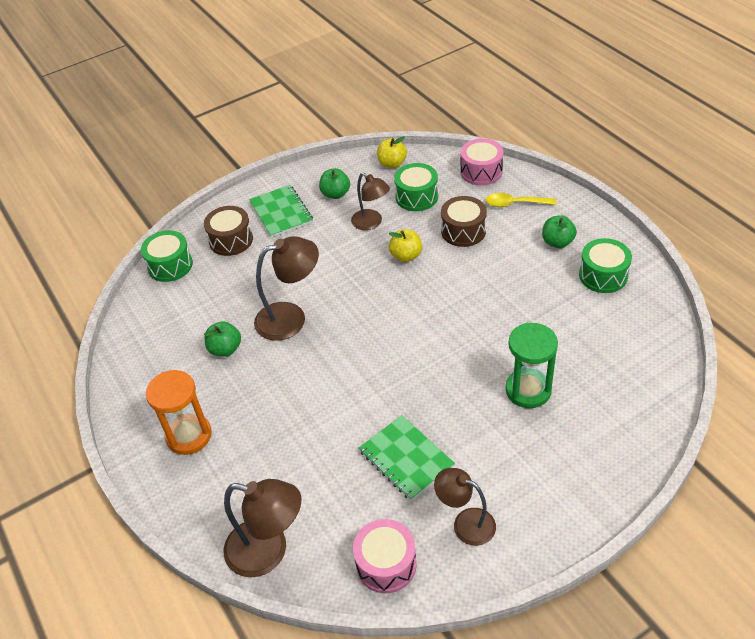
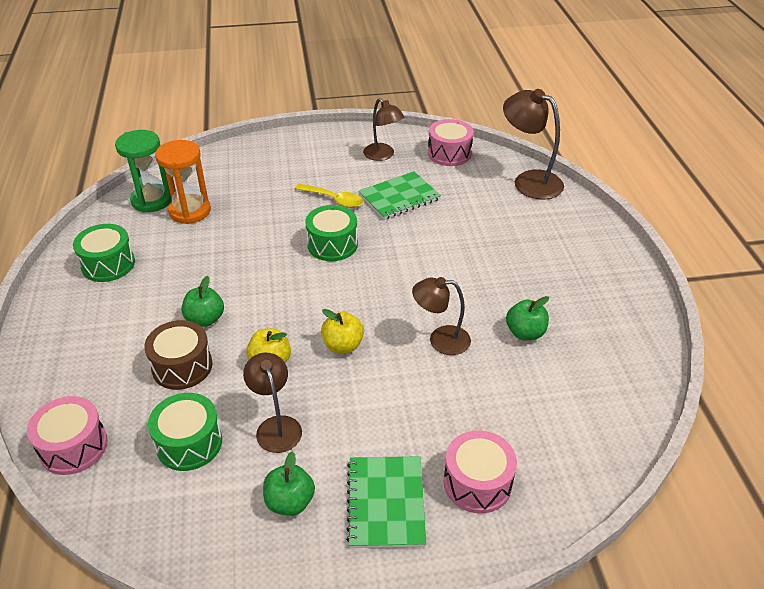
camera: 160 degrees left, 5 degrees down
green drum [141,230,193,282] -> green drum moved to [305,205,358,261]
orange hourglass [146,370,212,455] -> orange hourglass moved to [155,140,211,224]
brown drum [204,206,253,256] -> pink drum [444,430,517,514]
brown lamp [254,236,319,341] -> brown lamp [412,277,471,355], size x0.67
green notebook [359,415,455,501] -> green notebook turned 75 degrees clockwise [358,171,441,220]
yellow apple [377,137,407,168] -> yellow apple moved to [321,309,364,353]
yellow spoon [486,193,557,207] -> yellow spoon moved to [295,184,363,208]
green hourglass [505,323,558,408] -> green hourglass moved to [115,130,172,213]
green apple [542,215,577,248] -> green apple moved to [182,276,224,327]

